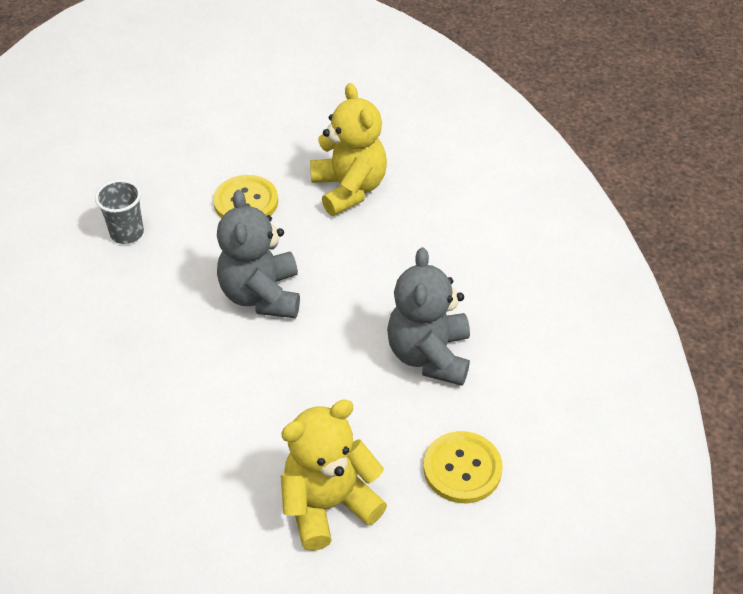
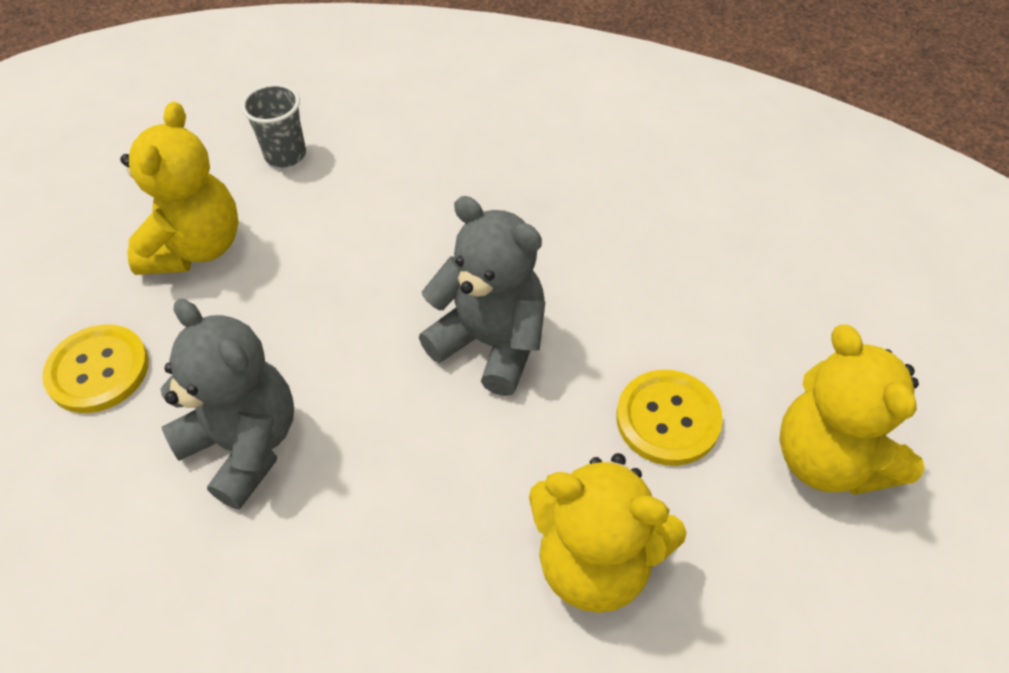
camera: 130 degrees right, 5 degrees up
grey cup [95,179,144,244] -> grey cup moved to [241,83,306,168]
none -> yellow teddy bear [779,325,925,495]

